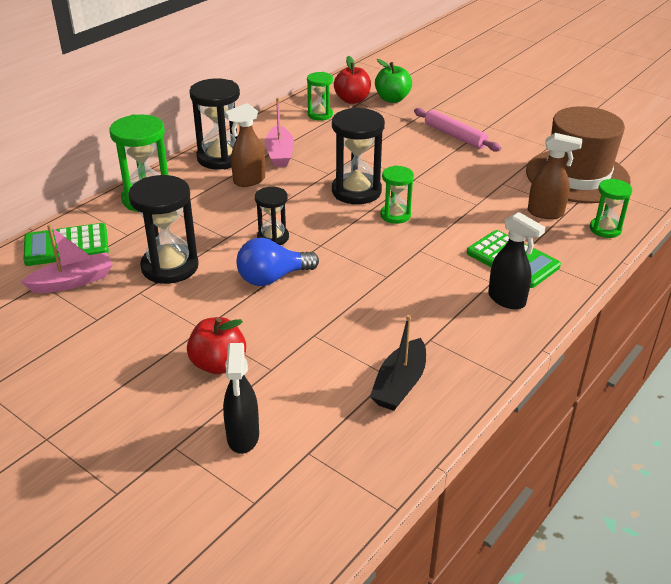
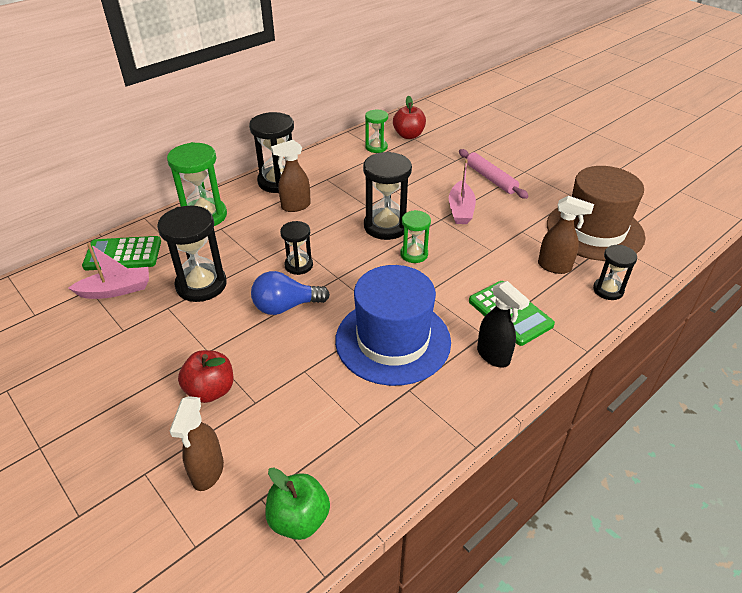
camera: 10 degrees right, 5 degrees up
black spray bottle [223,343,259,454] -> brown spray bottle [169,396,224,491]
pink boat [265,98,294,167] -> pink boat moved to [449,159,476,224]
black boat [370,315,426,411] -> none
green apple [375,59,412,103] -> green apple moved to [265,468,330,540]
green hourglass [590,179,632,238] -> black hourglass [593,245,637,300]
none -> blue hat [335,265,451,386]

